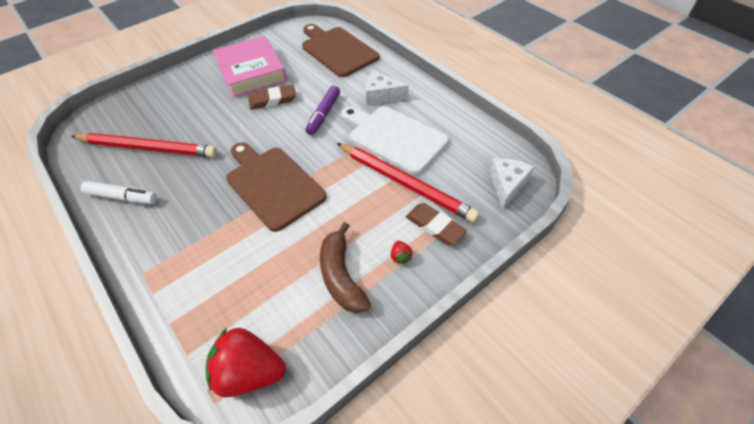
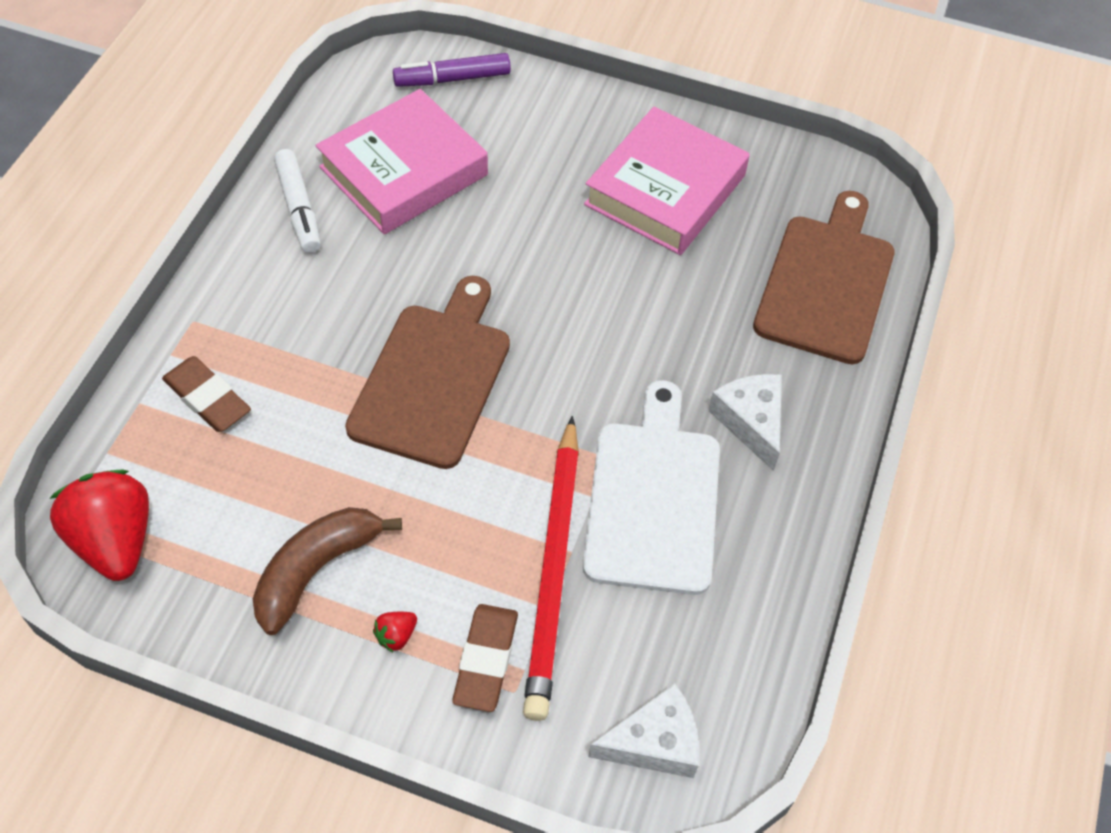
camera: 55 degrees right, 5 degrees up
red pencil [71,133,217,157] -> pink book [316,89,488,234]
brown eraser [248,85,296,110] -> brown eraser moved to [162,356,251,432]
purple marker [305,86,340,135] -> purple marker moved to [393,53,511,87]

